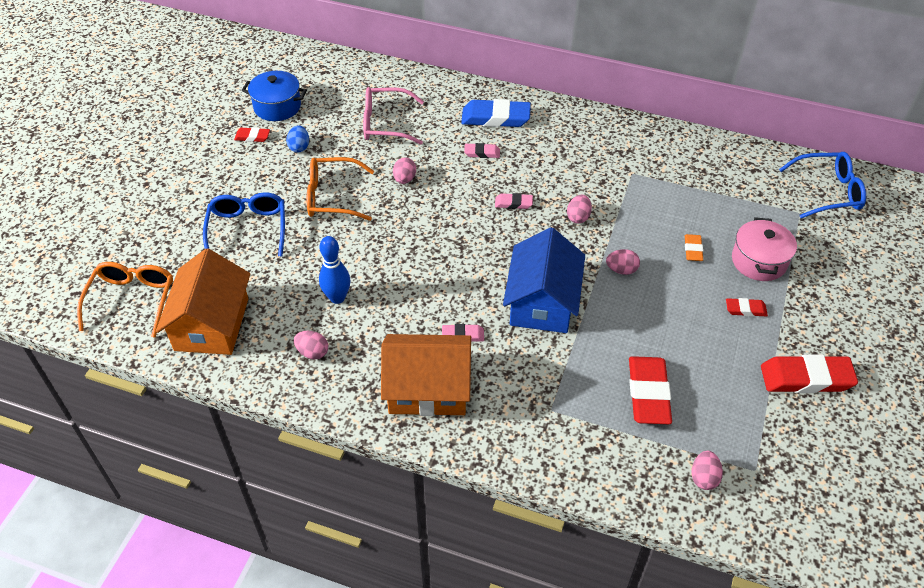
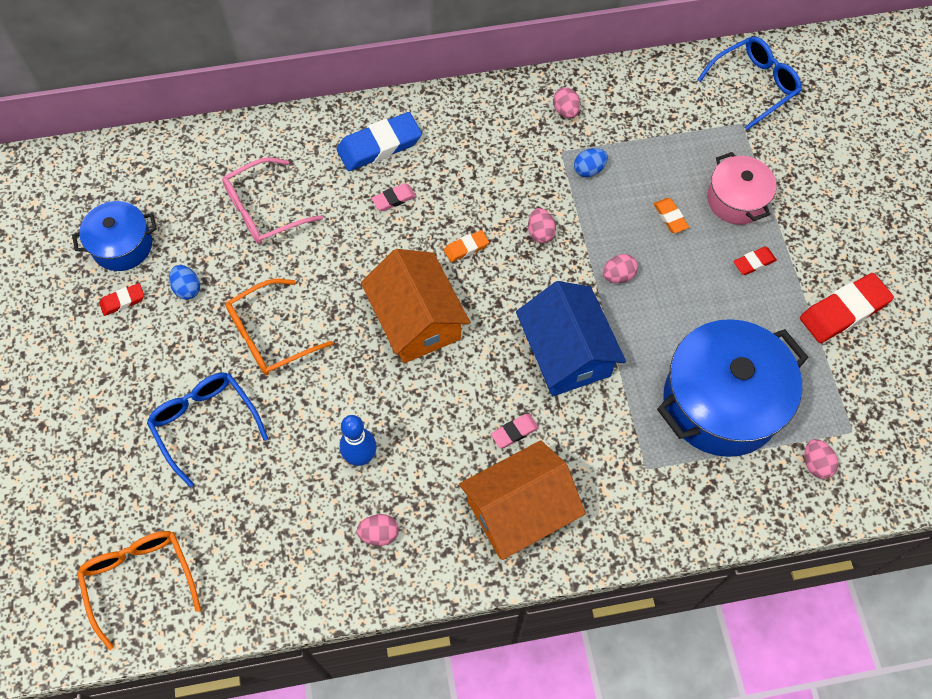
camera: 30 degrees left, 15 degrees up
orange house [156,248,250,355] -> orange house moved to [361,249,470,363]
pink egg [393,157,416,184] -> pink egg moved to [553,87,580,118]
pink eraser [495,193,533,209] -> orange eraser [444,230,489,262]
red eraser [629,356,672,424] -> blue pot [657,319,808,457]
none -> blue egg [574,148,608,177]

